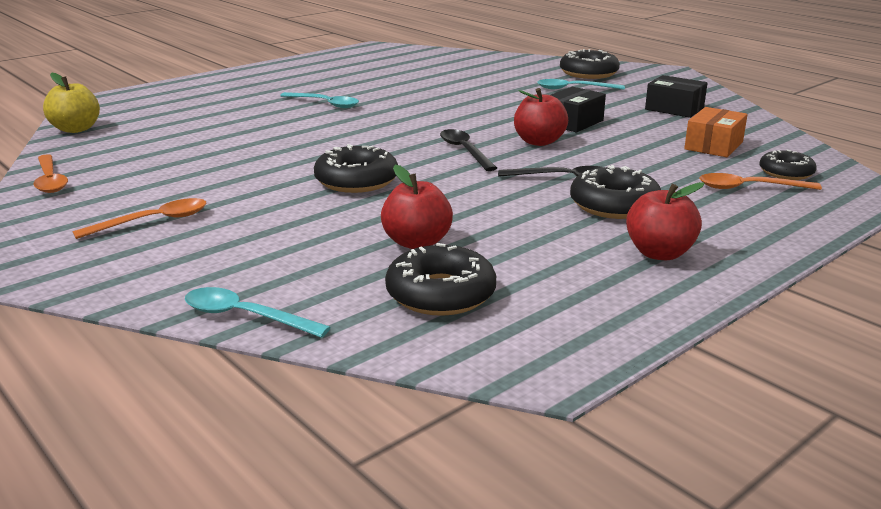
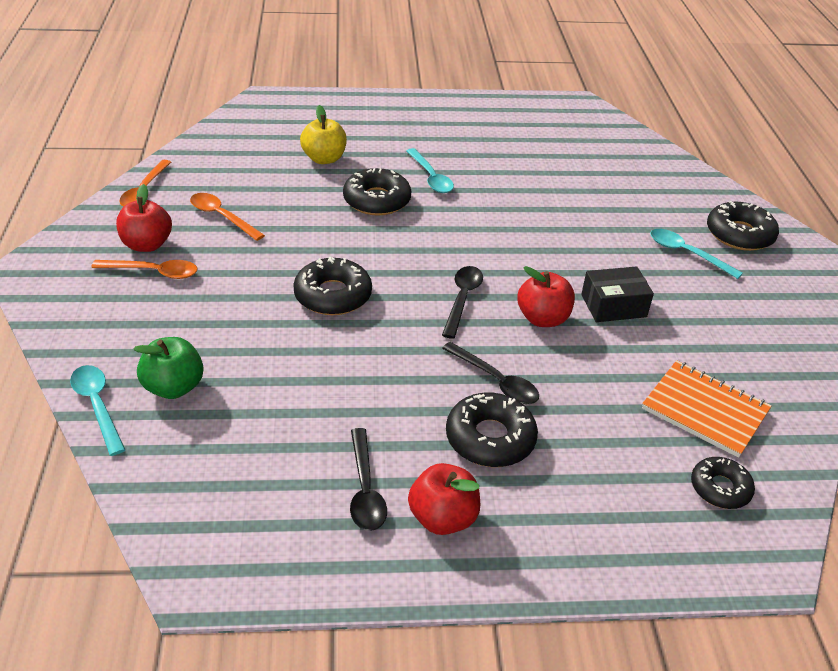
camera: 35 degrees right, 15 degrees up
yellow apple [43,73,100,133] -> yellow apple moved to [300,105,347,164]
red apple [381,165,453,249] -> red apple moved to [116,184,172,252]
black donut [385,243,496,316] -> black donut moved to [343,168,411,216]
black box [645,75,708,118] -> none
orange box [684,107,748,157] -> orange notebook [642,360,771,458]
orange spoon [700,173,822,190] -> orange spoon moved to [190,193,265,241]
none -> green apple [133,337,204,399]
none -> black spoon [350,428,387,531]

